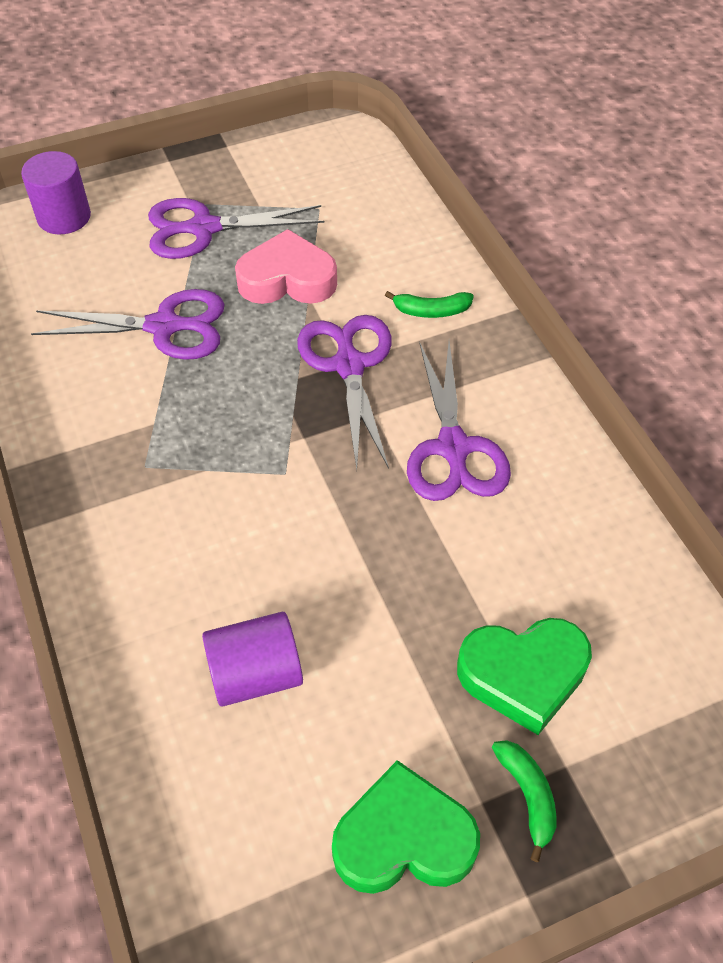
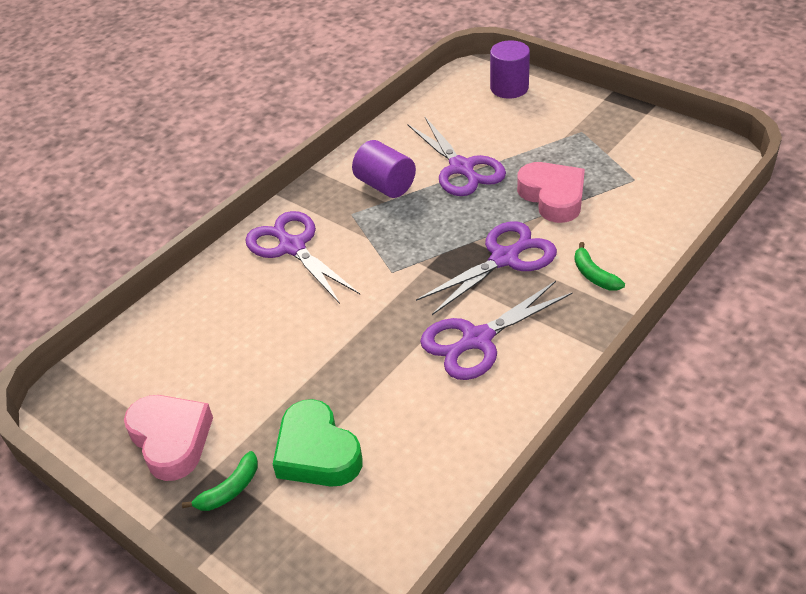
camera: 65 degrees right, 10 degrees down
purple scissors [148,198,324,259] -> purple scissors moved to [245,211,360,304]
purple cylinder [202,612,303,707] -> purple cylinder moved to [352,140,416,198]
green heart [332,760,480,894] -> pink heart [124,395,213,481]

